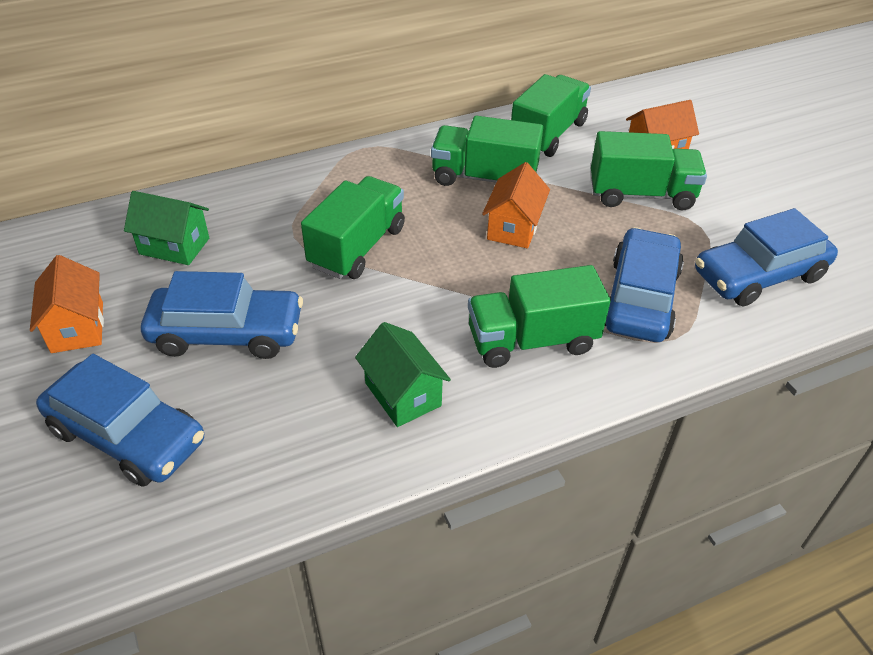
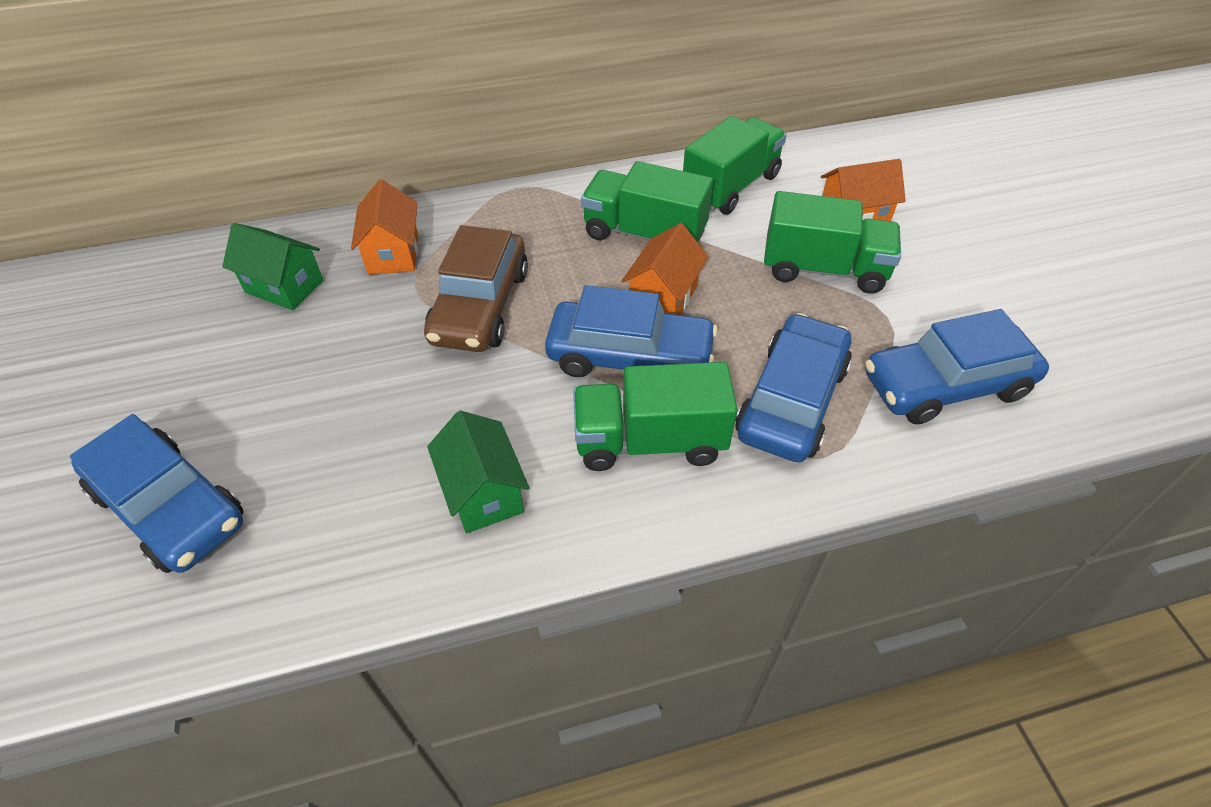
camera: 10 degrees right, 5 degrees up
orange house [30,255,104,353] -> orange house moved to [351,180,418,275]
blue car [141,271,303,359] -> blue car moved to [545,285,718,377]
green truck [301,176,405,279] -> brown car [424,225,528,352]

